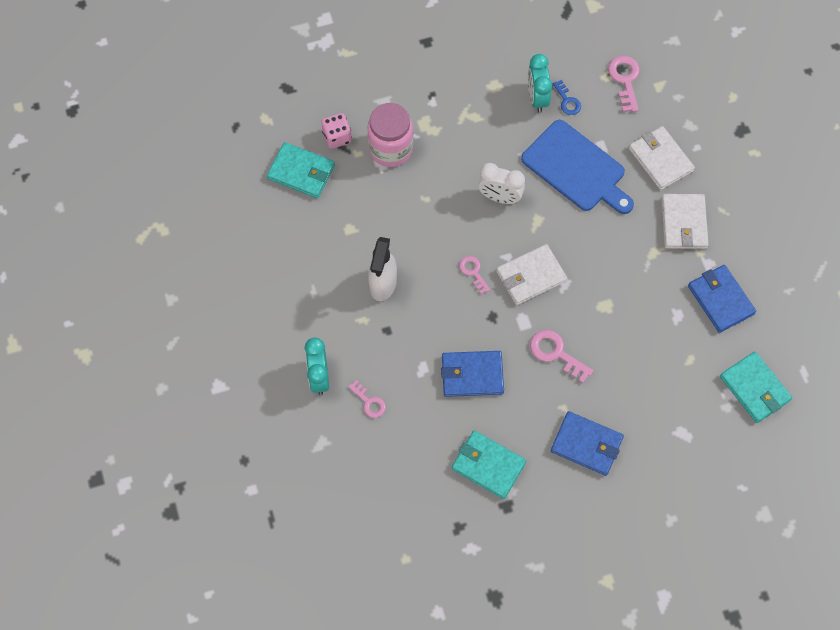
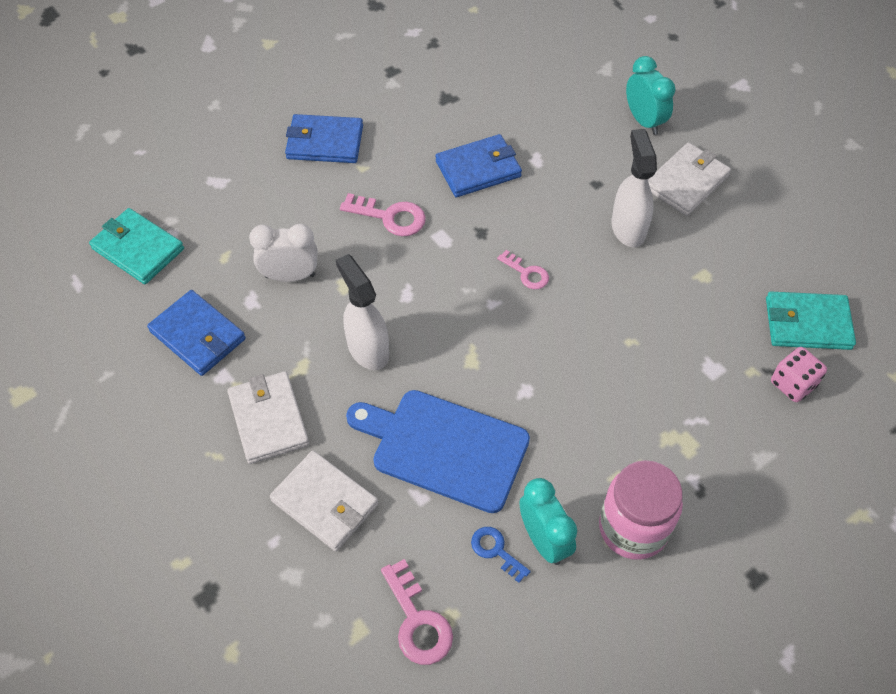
camera: 160 degrees right, 10 degrees down
pink key [348,380,386,418] -> none
pink jar [367,103,413,167] -> pink jar moved to [599,460,683,560]
turquoise wallet [452,430,526,499] -> none
white clock [478,163,525,204] -> white clock moved to [249,224,317,282]
white wallet [496,244,567,305] -> white wallet moved to [648,142,731,216]
none -> white spray bottle [336,254,389,370]

